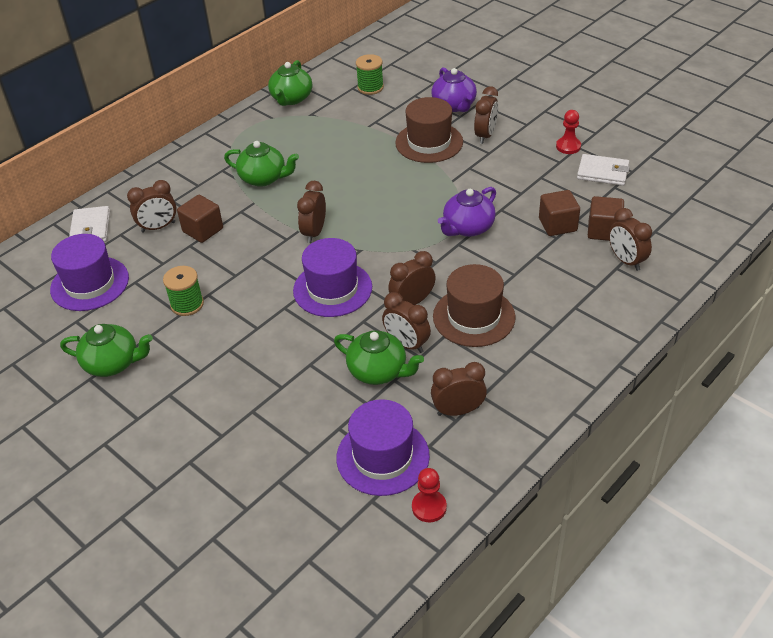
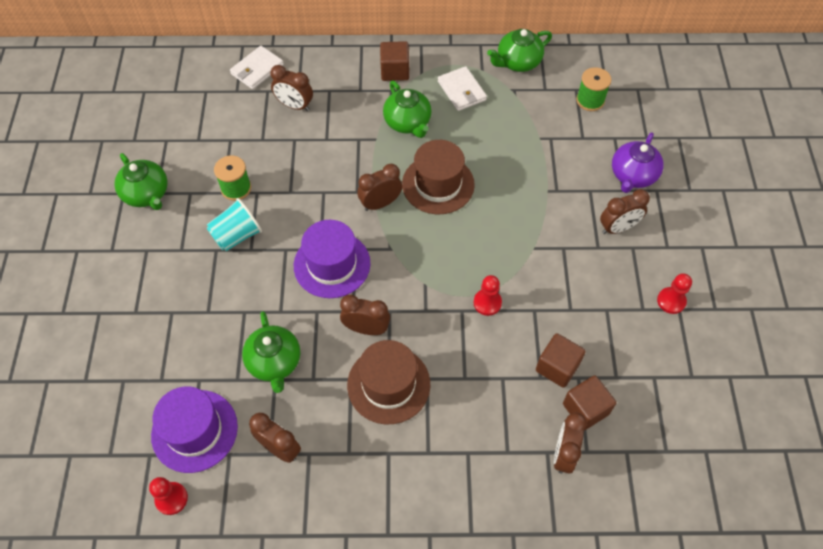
camera: 45 degrees right, 15 degrees up
purple hat [50,234,129,311] -> none
brown cube [177,195,223,243] -> brown cube moved to [380,41,409,81]
brown clock [382,292,431,353] -> none
brown hat [395,97,463,163] -> brown hat moved to [402,140,475,214]
purple teapot [438,187,496,237] -> red pawn [473,275,502,316]
white wallet [577,154,630,186] -> white wallet moved to [438,66,487,111]
none -> turquoise cup [206,198,262,251]

